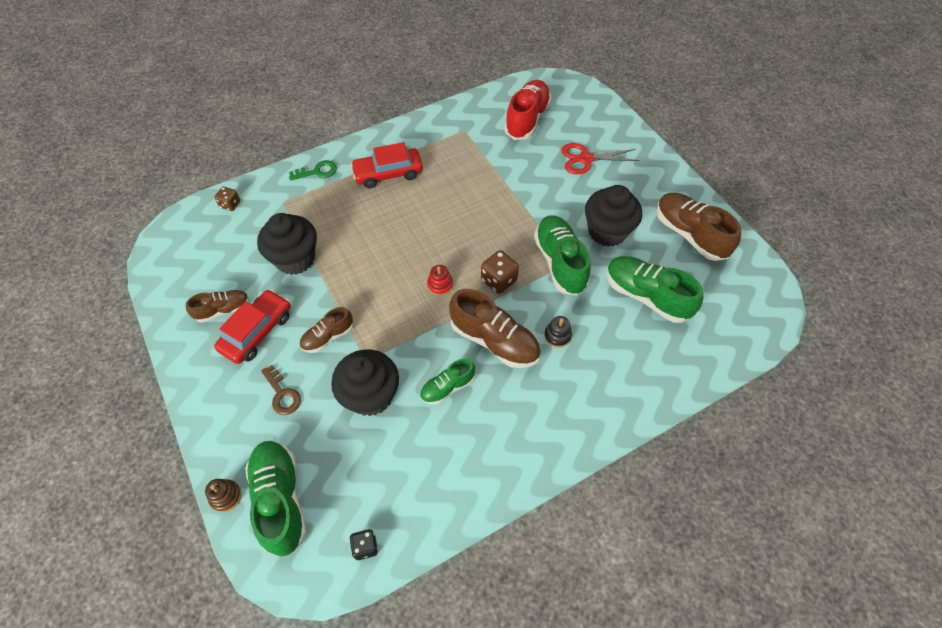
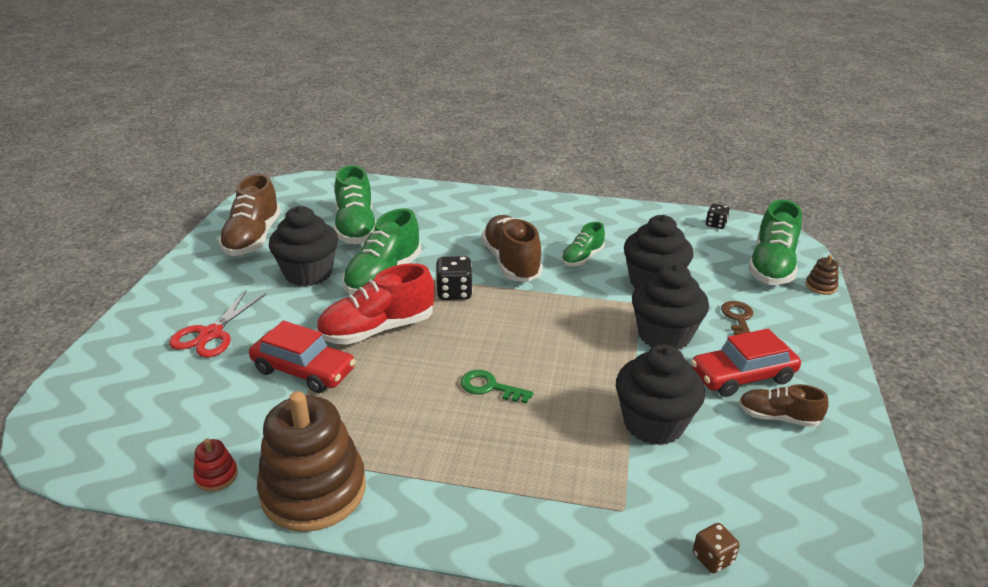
camera: 140 degrees left, 25 degrees down
green key [289,160,337,181] -> green key moved to [460,370,534,404]
brown shoe [299,307,353,353] -> black cupcake [632,263,709,349]
red car [351,142,423,188] -> red car moved to [249,321,356,393]
green shoe [420,359,475,405] -> green shoe turned 120 degrees clockwise [561,222,605,266]
red stacking toy [427,265,453,296] -> red stacking toy moved to [193,439,238,492]
brown dice [481,250,519,294] -> black dice [436,256,473,300]
red shoe [504,80,551,140] -> red shoe moved to [316,263,435,345]
black stacking toy [544,316,572,348] -> none
red scissors [561,143,640,174] -> red scissors turned 75 degrees clockwise [169,290,266,358]
none -> brown stacking toy [257,391,366,532]

